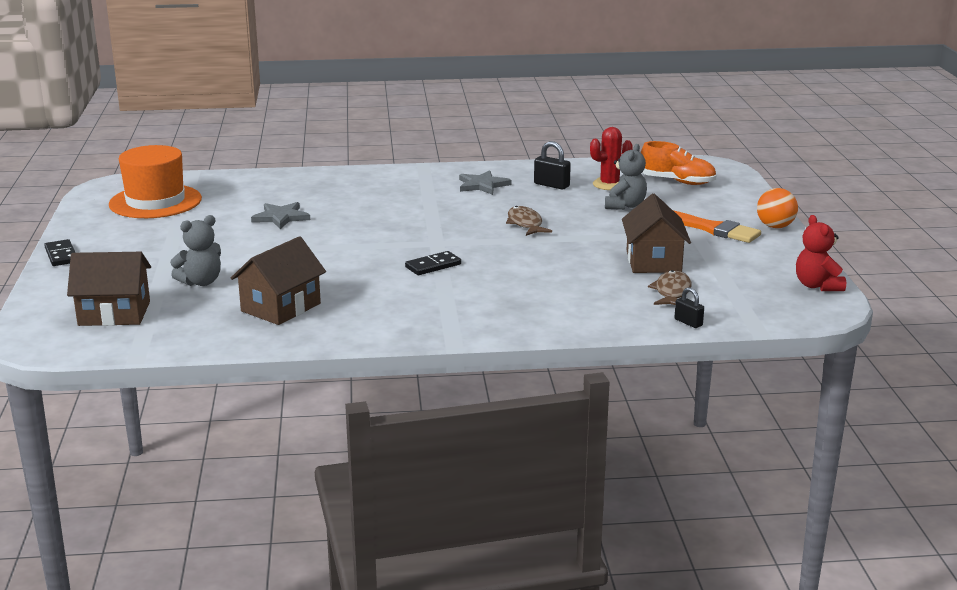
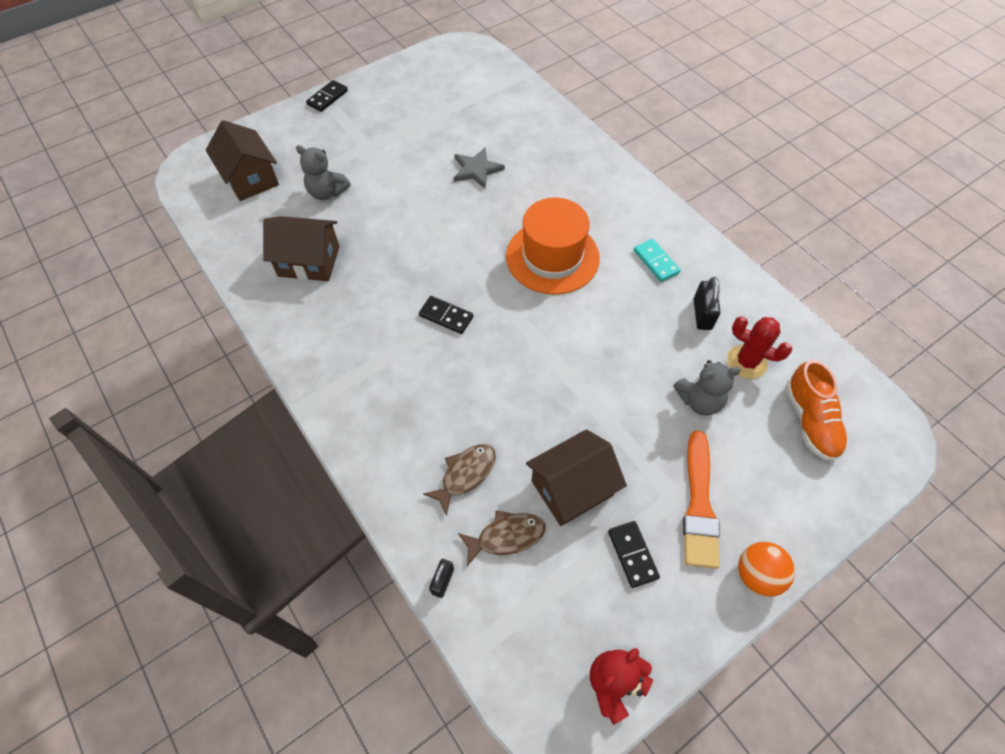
camera: 60 degrees right, 35 degrees up
orange hat [109,145,202,218] -> orange hat moved to [506,197,600,295]
grey star [459,170,511,195] -> turquoise domino [634,239,680,282]
brown fish [506,206,552,236] -> brown fish moved to [423,444,496,516]
none -> black domino [608,521,660,588]

